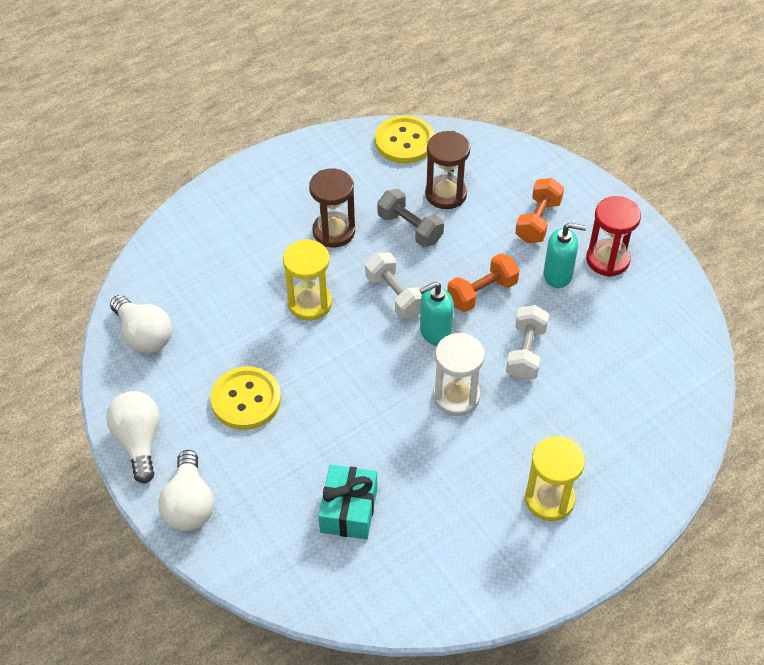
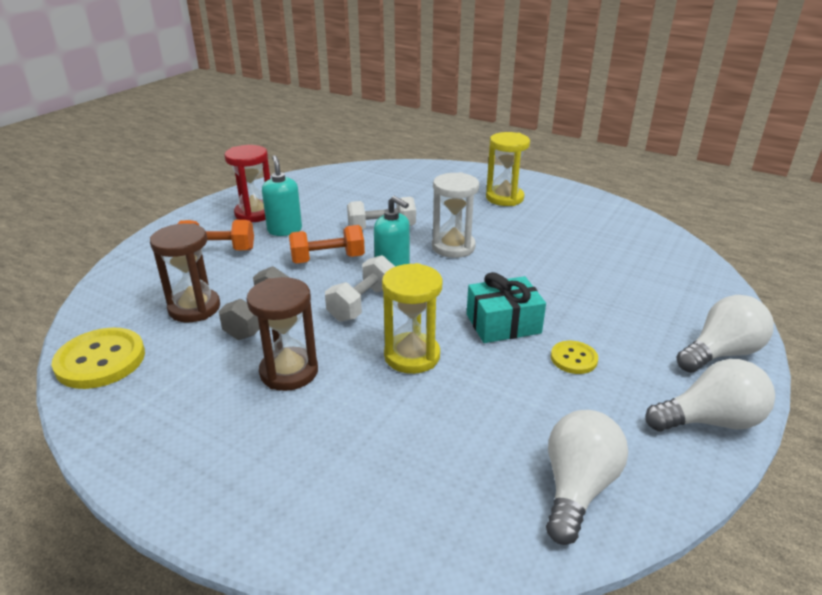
camera: 115 degrees left, 20 degrees down
white light bulb [106,391,159,483] -> white light bulb turned 150 degrees counterclockwise [645,359,775,432]
yellow button [210,367,281,430] -> yellow button [551,341,598,374], size x0.55
turquoise gift [318,464,377,540] -> turquoise gift moved to [467,272,546,343]
orange dumbbell [447,253,520,312] -> orange dumbbell turned 45 degrees counterclockwise [289,225,365,264]

